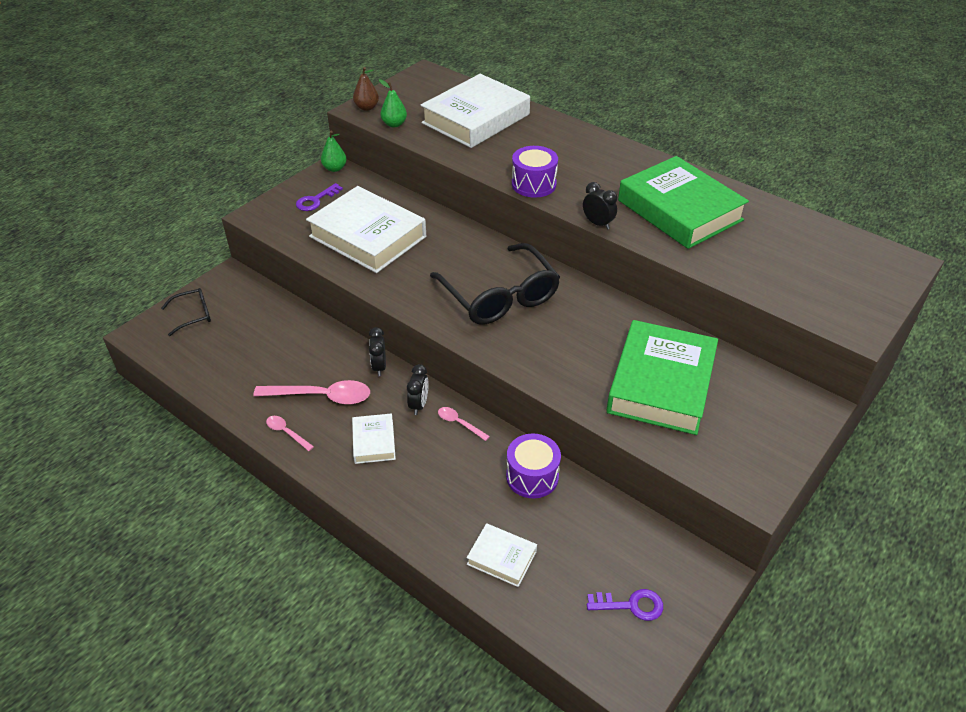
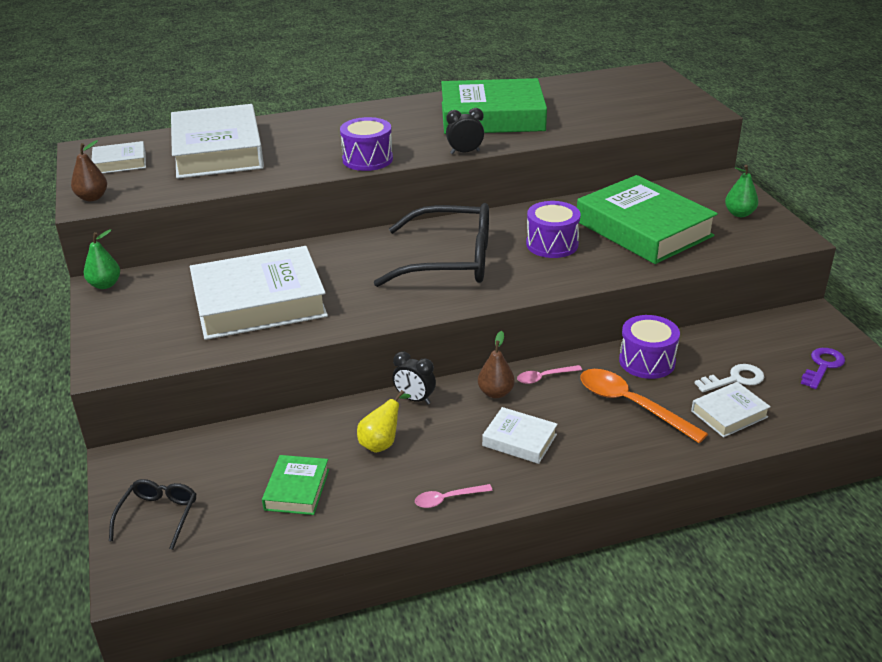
camera: 55 degrees left, 10 degrees down
pink spoon [253,380,370,405] -> none
purple key [296,183,343,211] -> none
green pear [379,79,407,127] -> green pear moved to [725,165,758,217]
black clock [407,364,429,415] -> brown pear [478,331,515,398]
none -> white book [91,141,146,174]
none -> green book [262,455,329,515]
none -> yellow pear [357,390,411,453]
none -> purple drum [526,201,581,258]
none -> orange spoon [580,369,708,443]
none -> white key [695,364,764,392]

